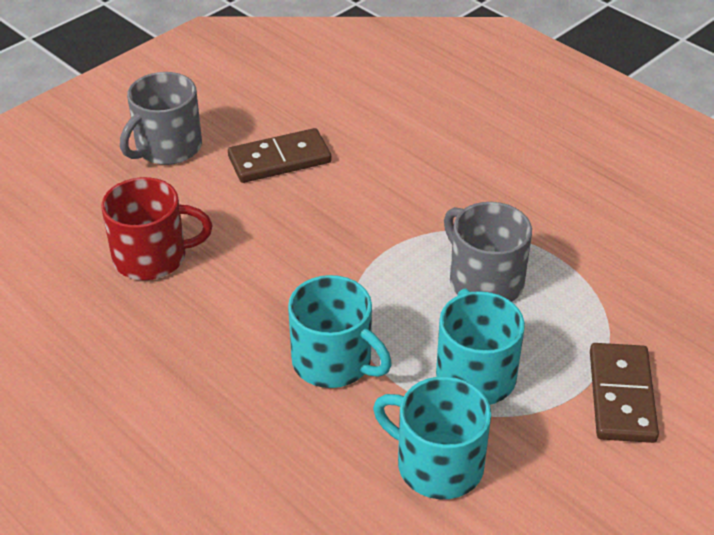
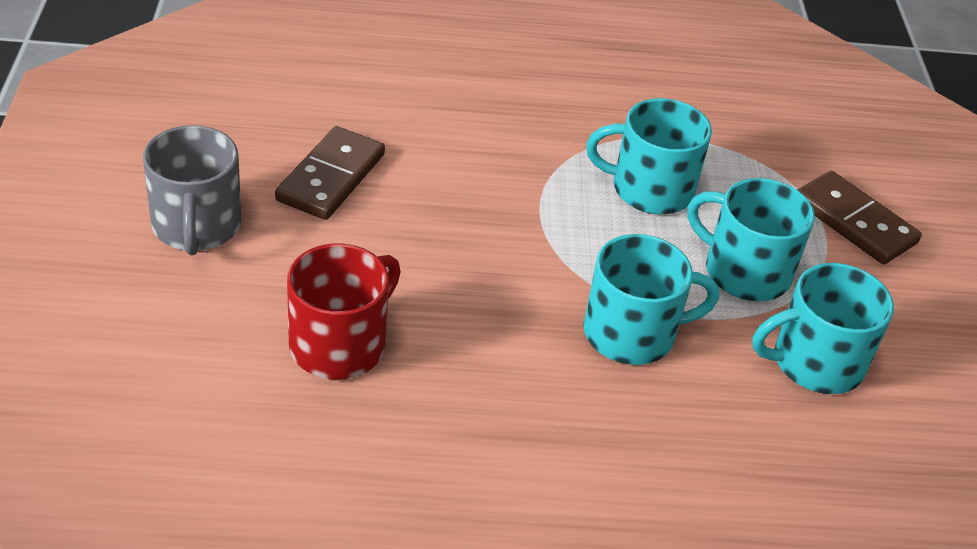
camera: 50 degrees left, 0 degrees up
grey mug [444,202,532,302] -> turquoise mug [586,98,712,215]

